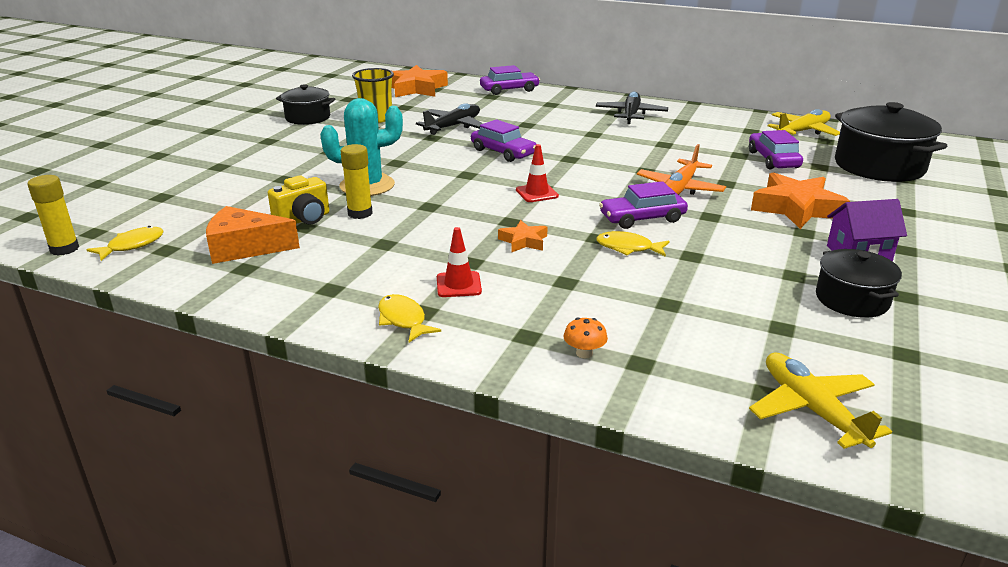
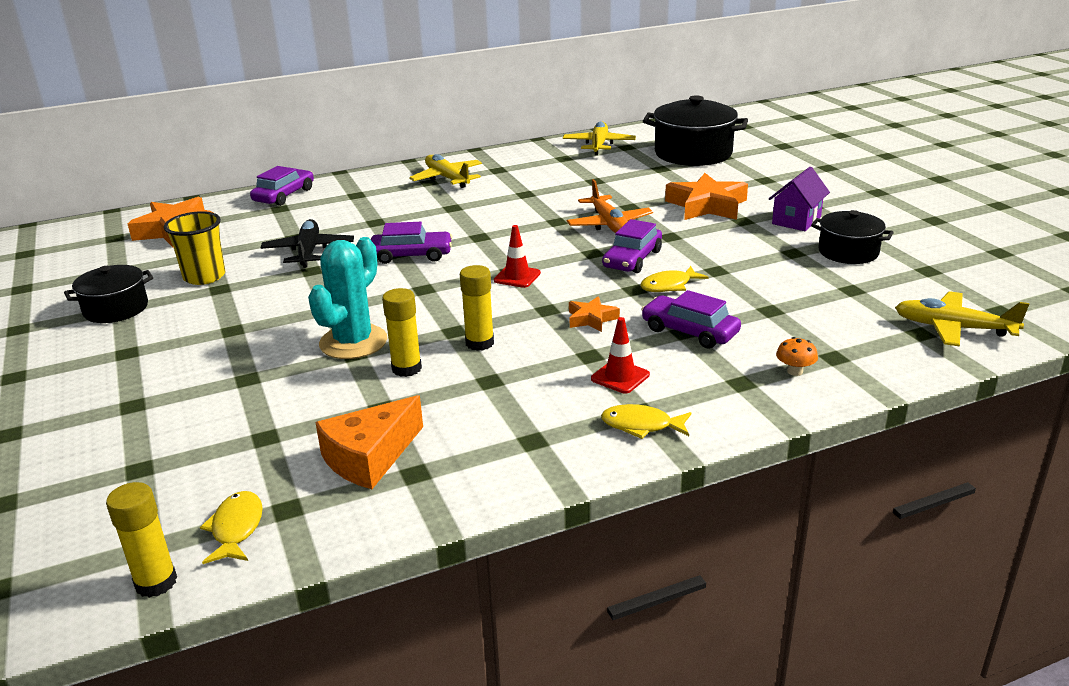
camera: 45 degrees left, 0 degrees up
yellow camera [268,175,329,225] -> none
black plane [596,91,668,124] -> yellow plane [409,154,482,188]
purple car [749,130,803,169] -> purple car moved to [641,290,741,348]
none -> yellow glue stick [460,265,494,351]

